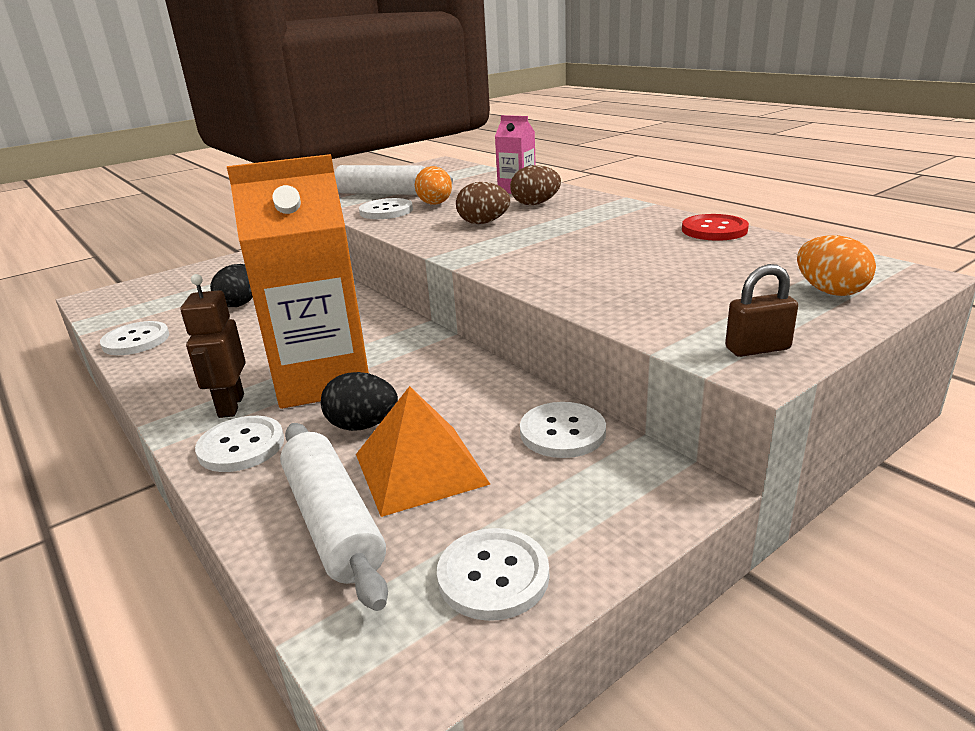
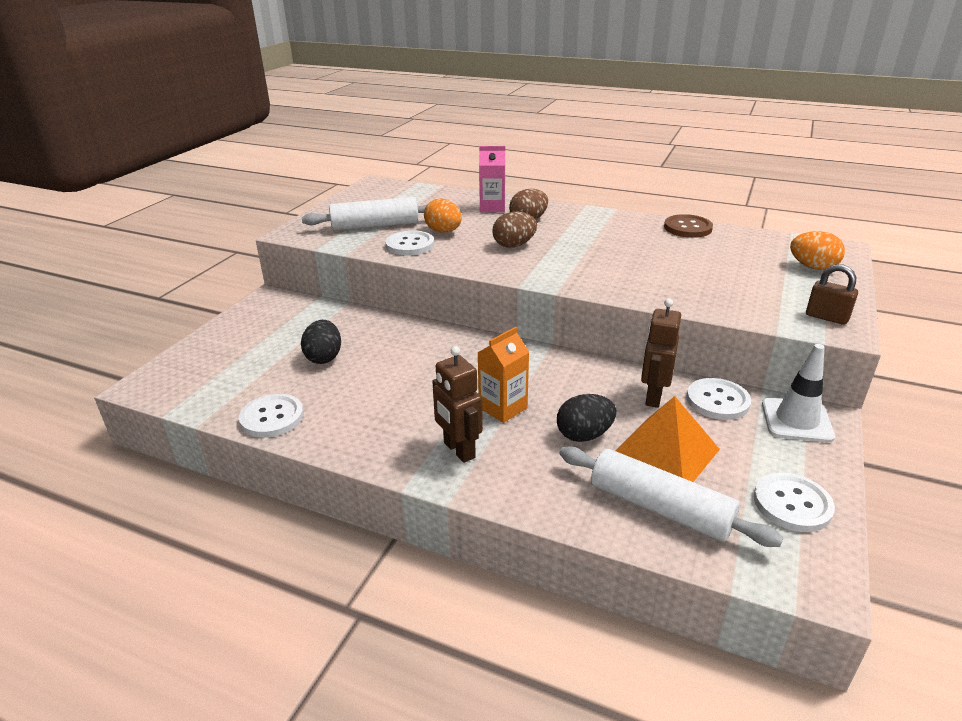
camera: 30 degrees left, 5 degrees up
white button [195,416,284,472] -> none
orange carton [227,154,369,409] -> orange carton [477,327,529,423], size x0.48
red button [682,214,749,241] -> brown button [664,214,713,238]
brown padlock [725,264,798,357] -> brown padlock turned 75 degrees clockwise [806,264,858,325]
none -> brown robot [641,298,681,408]
none -> white traffic cone [762,344,835,443]

